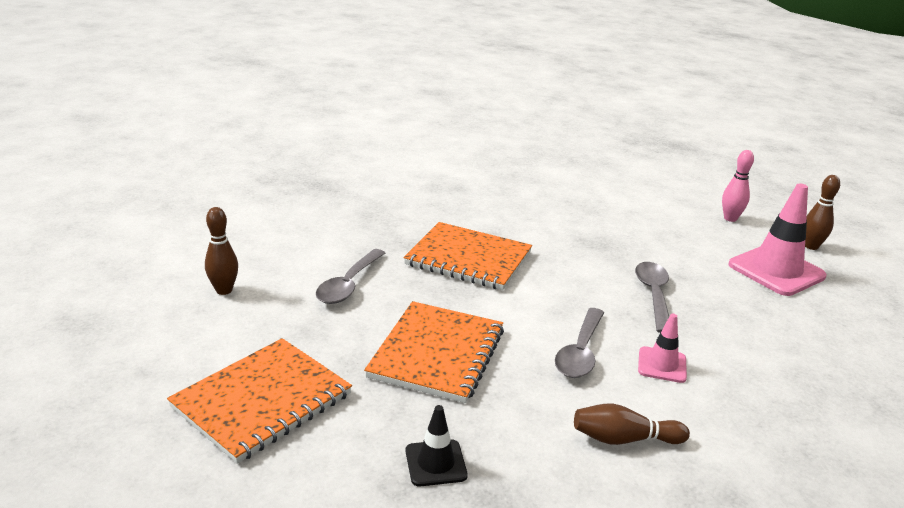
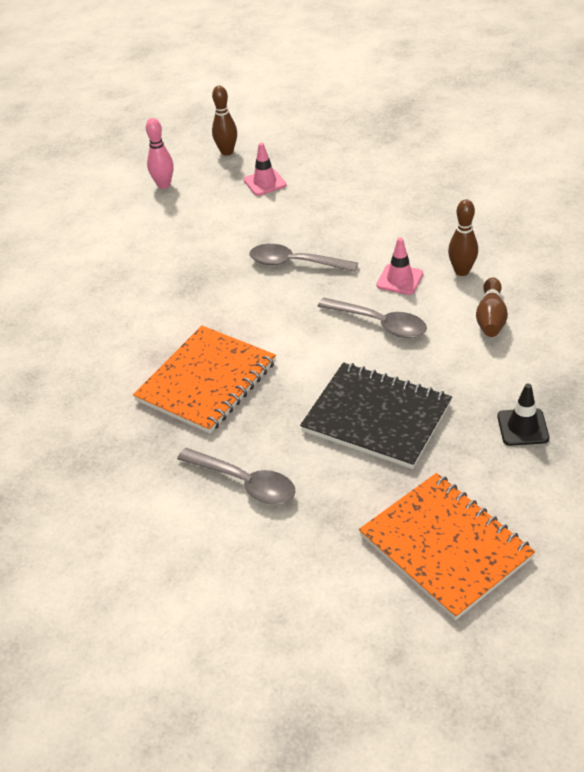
camera: 75 degrees left, 15 degrees up
brown bowling pin [205,207,238,295] -> brown bowling pin moved to [448,199,478,276]
orange notebook [364,301,504,403] -> black notebook [300,362,452,469]
pink traffic cone [728,184,827,296] -> pink traffic cone [244,143,286,196], size x0.53

